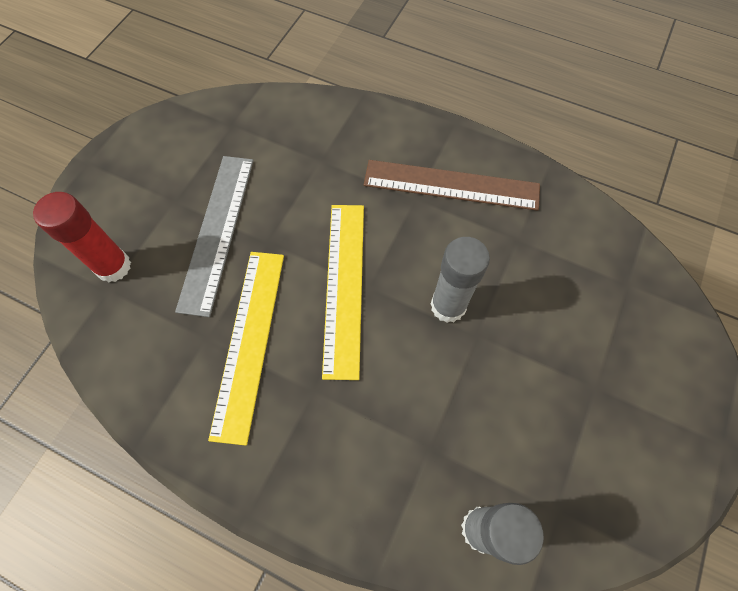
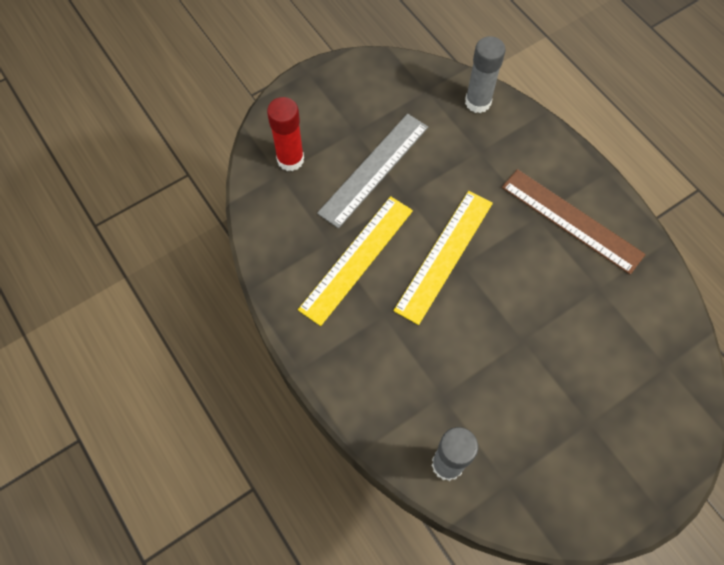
camera: 30 degrees right, 0 degrees up
grey glue stick [431,237,490,323] -> grey glue stick moved to [465,36,506,113]

